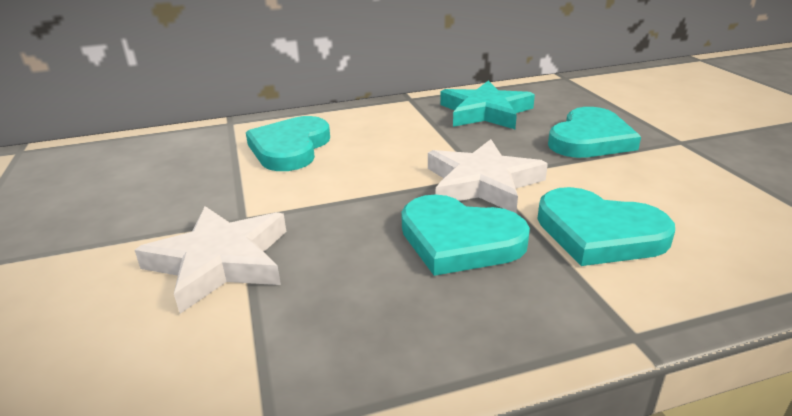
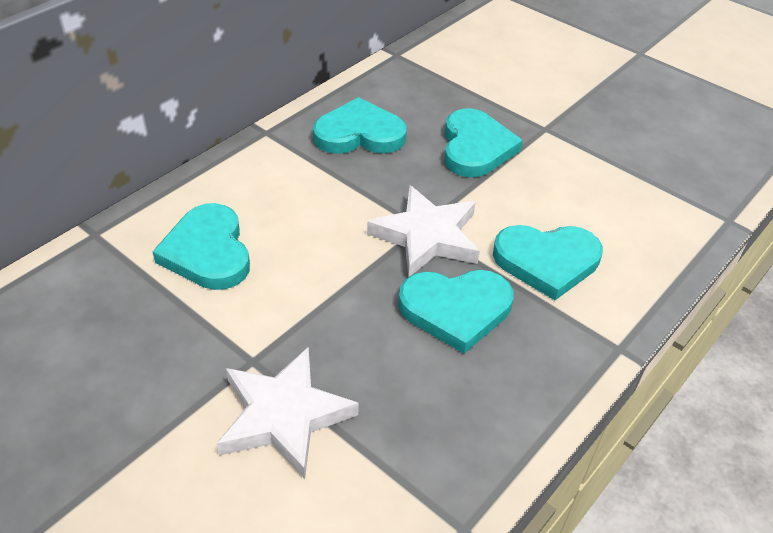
camera: 35 degrees left, 15 degrees up
turquoise star [440,81,535,129] -> turquoise heart [313,97,407,154]

